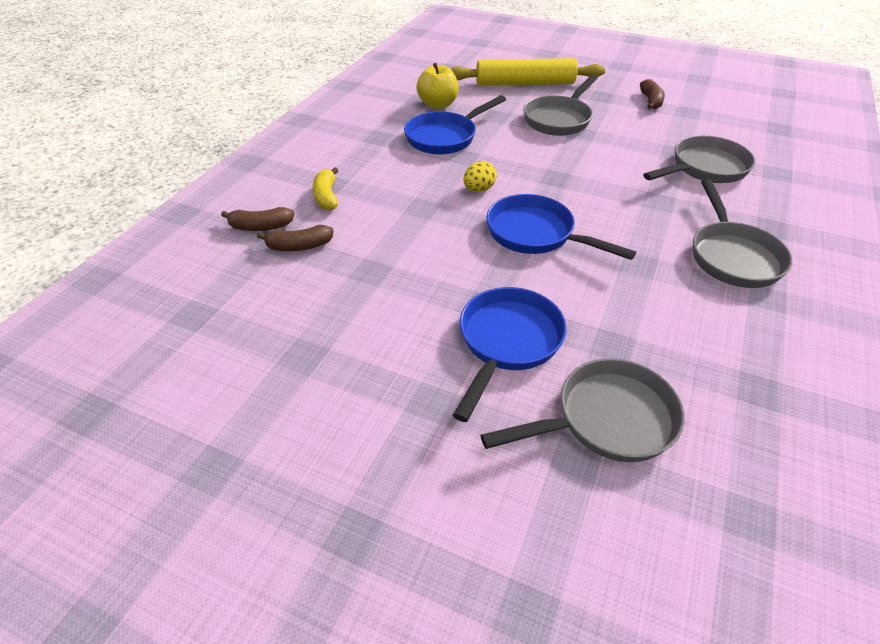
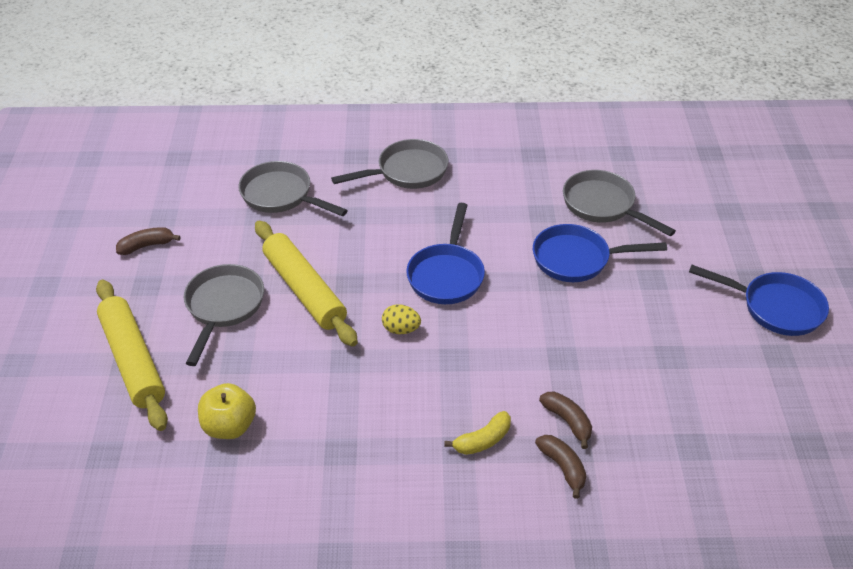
camera: 115 degrees left, 0 degrees up
blue pan [404,95,506,155] -> blue pan moved to [689,265,829,336]
grey pan [523,75,598,136] -> grey pan turned 90 degrees counterclockwise [184,264,264,366]
none -> yellow rolling pin [255,221,358,347]

